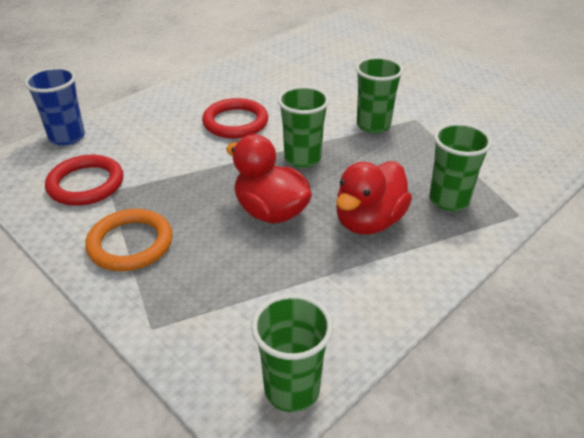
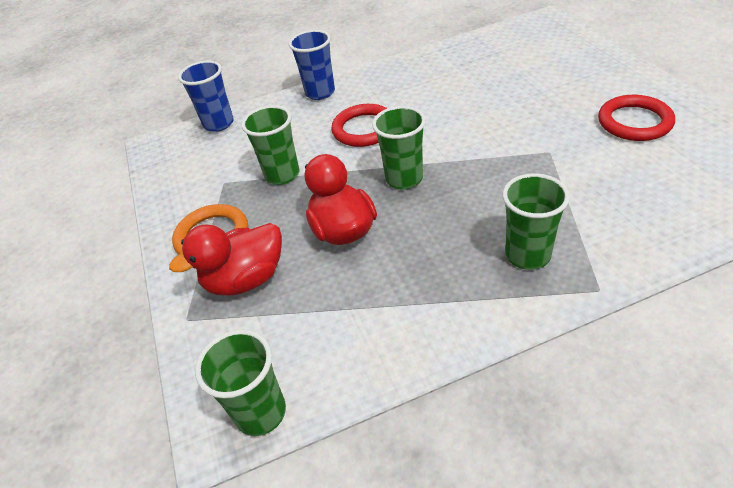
camera: 30 degrees right, 5 degrees up
red ring [45,155,123,206] -> red ring moved to [598,95,675,141]
red duck [336,161,412,235] -> red duck moved to [169,223,282,295]
green cup [356,57,404,133] -> green cup moved to [241,105,300,185]
none -> blue cup [289,30,335,100]

